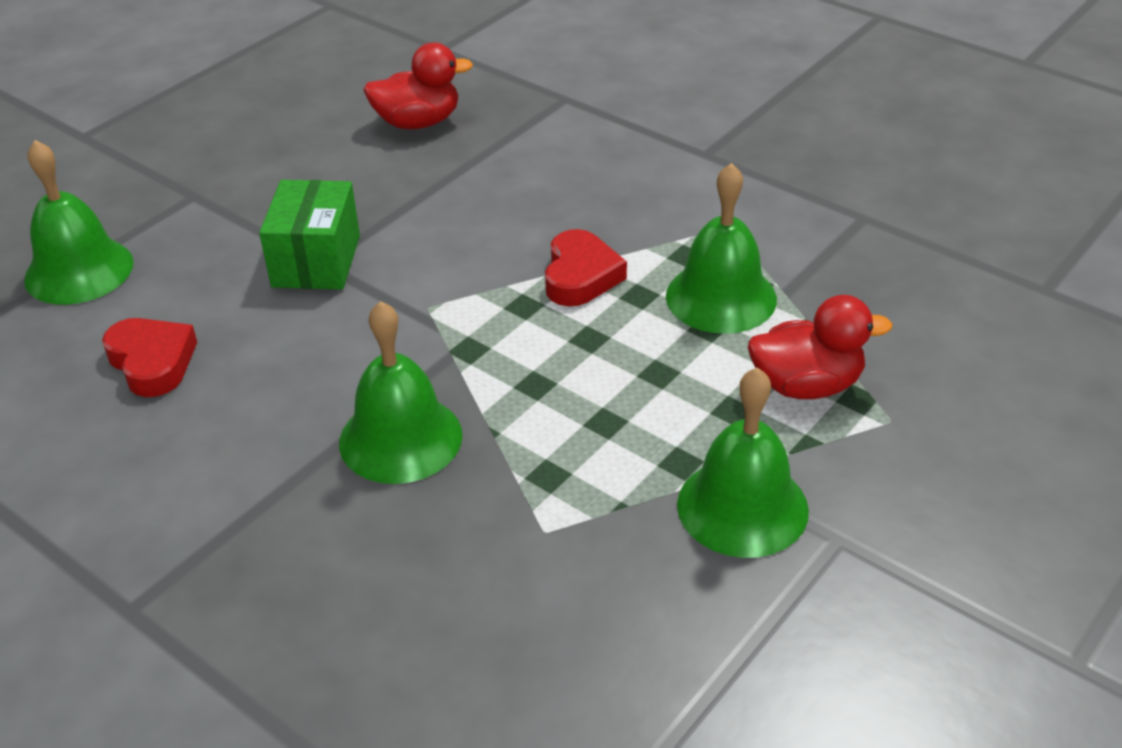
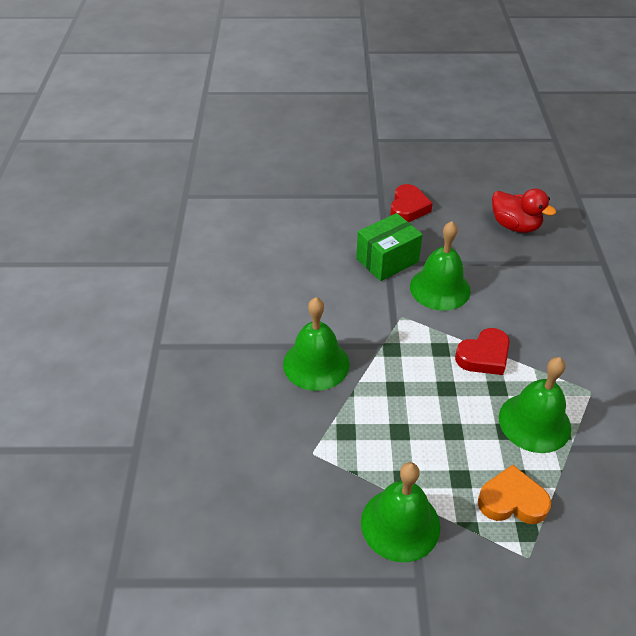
camera: 50 degrees right, 5 degrees up
green bell [24,140,134,305] -> green bell moved to [410,221,471,311]
red heart [102,318,197,397] -> red heart moved to [390,184,433,222]
red duck [748,295,893,399] -> orange heart [478,465,551,524]

